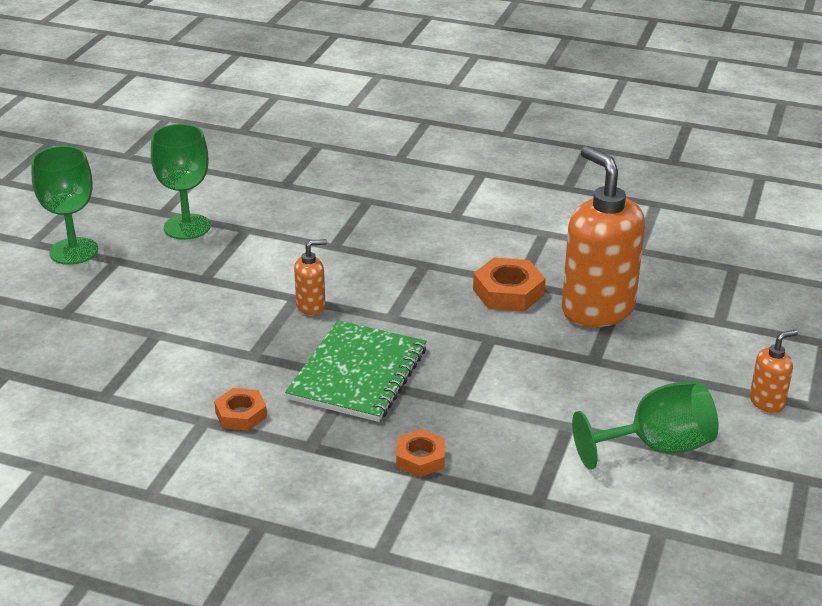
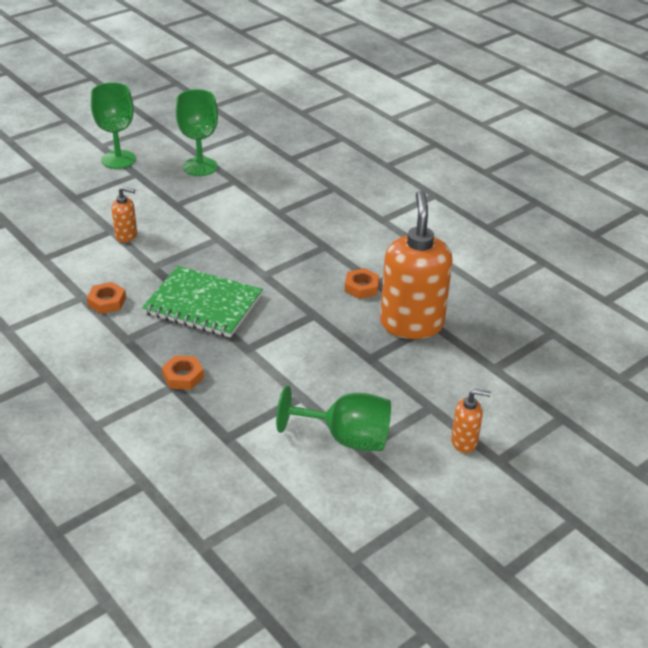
camera: 30 degrees right, 5 degrees up
green notebook [285,320,426,422] -> green notebook turned 60 degrees clockwise [142,266,263,338]
orange soap dispenser [294,239,327,316] -> orange soap dispenser moved to [112,187,137,243]
orange nut [473,257,546,312] -> orange nut [345,268,380,299], size x0.65

